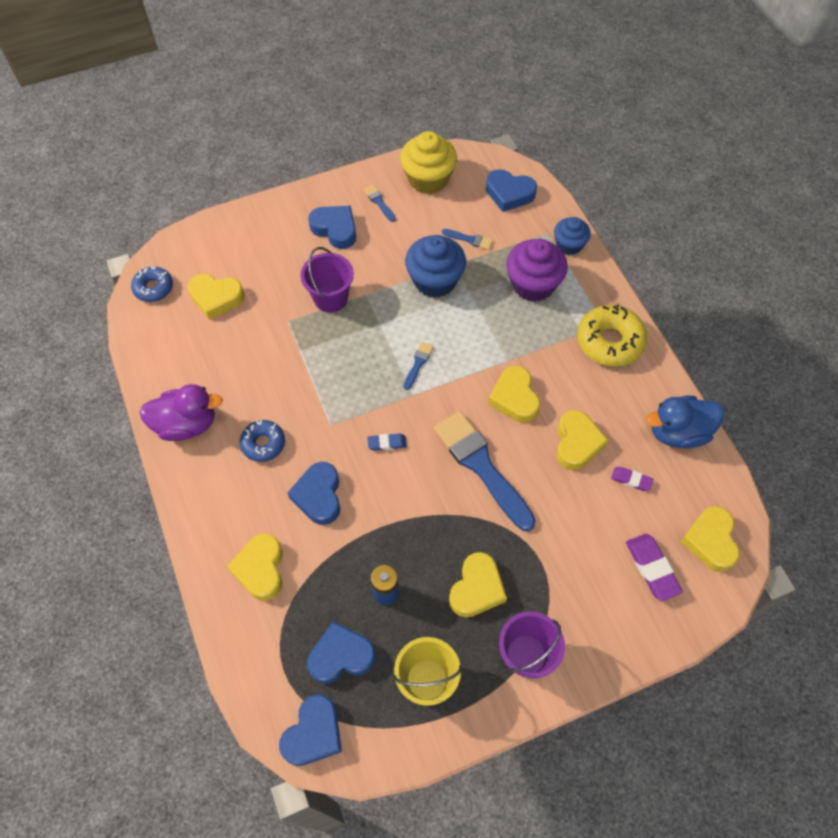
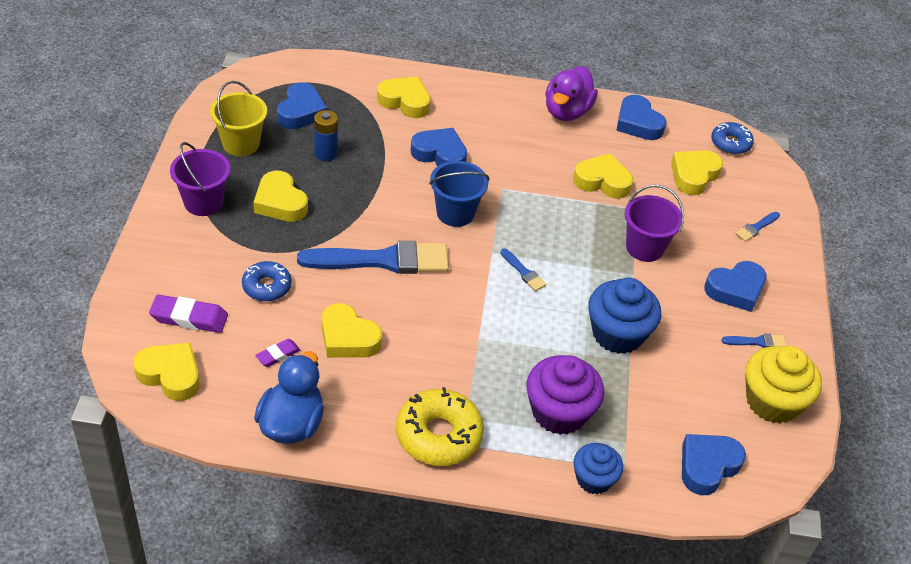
camera: 115 degrees right, 15 degrees down
blue donut [240,420,285,462] -> blue donut moved to [242,261,291,301]
blue heart [279,694,342,766] -> blue heart moved to [616,95,666,140]
blue eraser [367,434,407,451] -> blue bucket [429,161,490,227]
blue brush [442,229,493,250] -> blue brush moved to [735,212,780,242]
yellow heart [488,366,540,423] -> yellow heart moved to [573,153,633,199]

